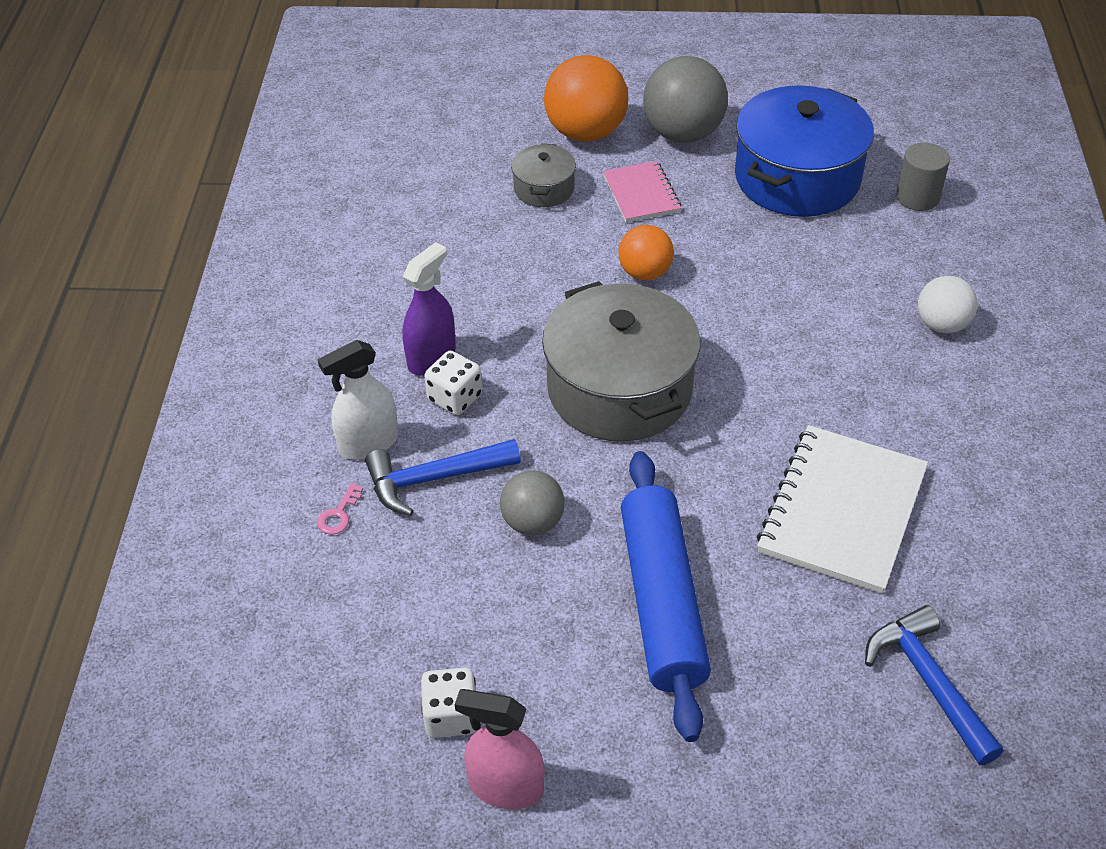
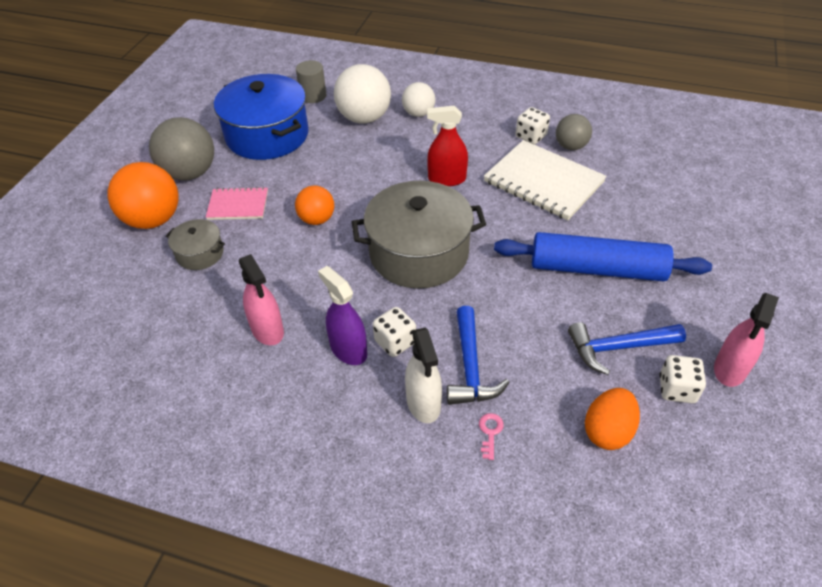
camera: 75 degrees left, 0 degrees up
pink key [317,483,363,535] -> pink key turned 120 degrees counterclockwise [479,413,504,460]
grey ball [500,470,565,535] -> grey ball moved to [556,114,592,150]
blue hammer [865,605,1004,765] -> blue hammer moved to [568,322,686,375]
none -> pink spray bottle [239,254,284,345]
none -> white ball [334,64,391,123]
none -> red spray bottle [427,106,468,186]
none -> white dice [516,107,550,144]
none -> orange egg [585,388,640,450]

